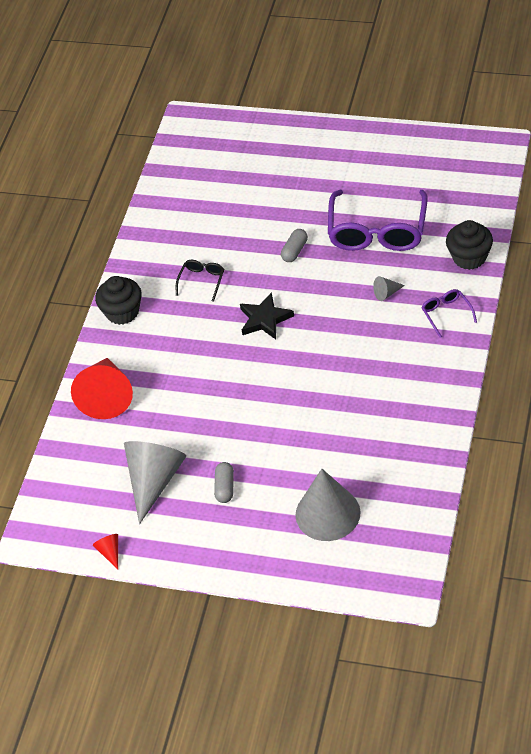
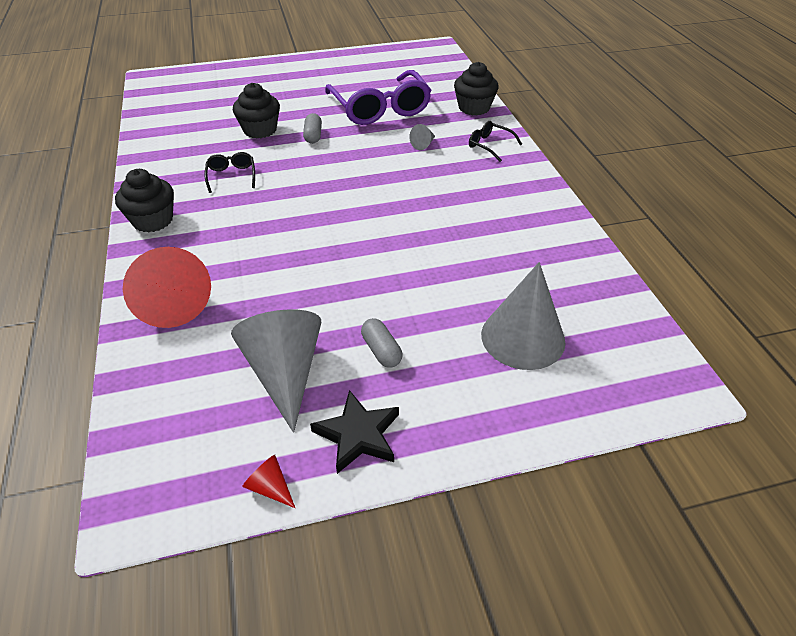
camera: 35 degrees left, 5 degrees down
black star [240,292,294,339] -> black star moved to [310,390,399,474]
purple glasses [421,289,477,338] -> black glasses [469,121,522,162]
none -> black cupcake [233,83,280,139]

